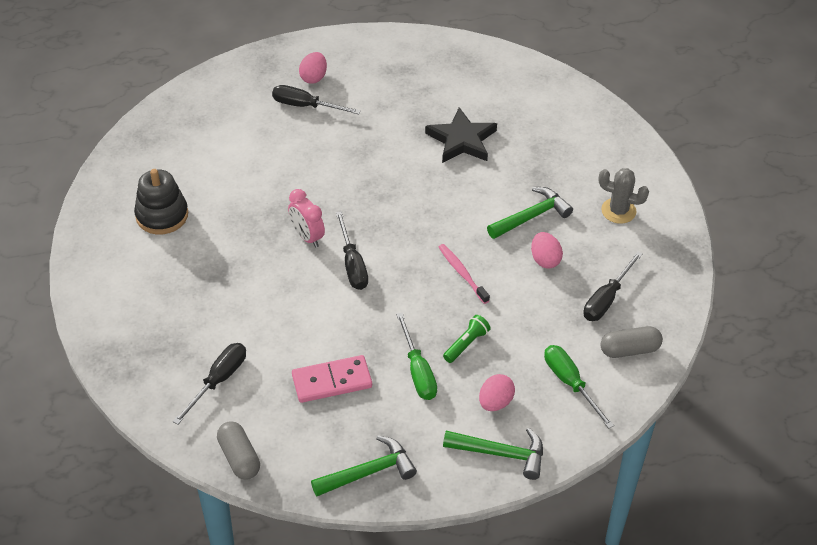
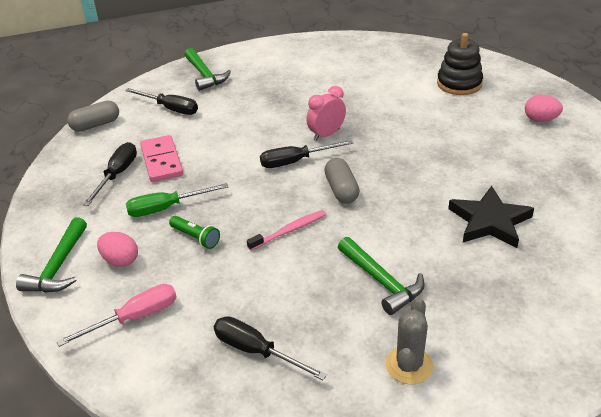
camera: 90 degrees right, 10 degrees down
black stacking toy [134,169,188,234] -> black stacking toy moved to [437,33,483,95]
black screwdriver [272,85,361,114] -> black screwdriver moved to [83,142,137,206]
green hammer [311,435,417,496] -> green hammer moved to [184,48,231,91]
pink egg [531,232,563,269] -> none
green screwdriver [544,345,614,429] -> pink screwdriver [56,284,177,347]
grey capsule [601,326,663,358] -> grey capsule moved to [324,158,360,204]

